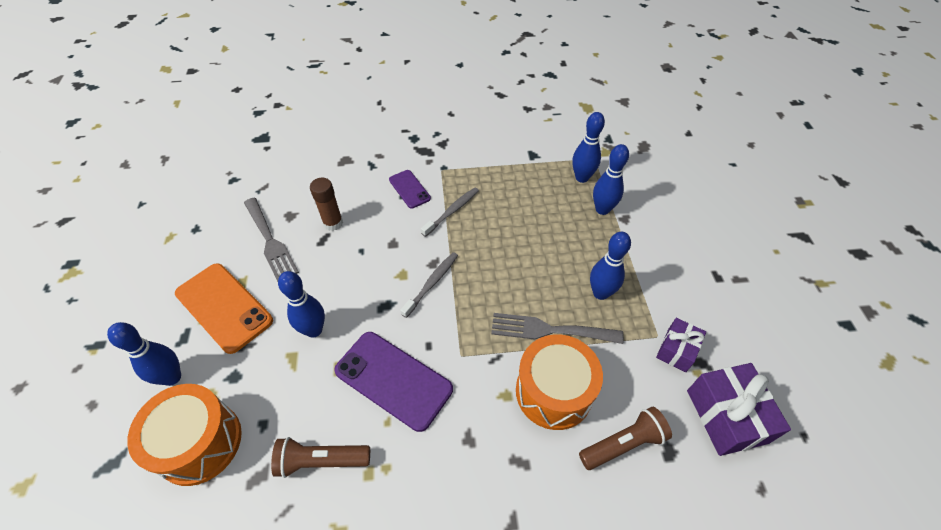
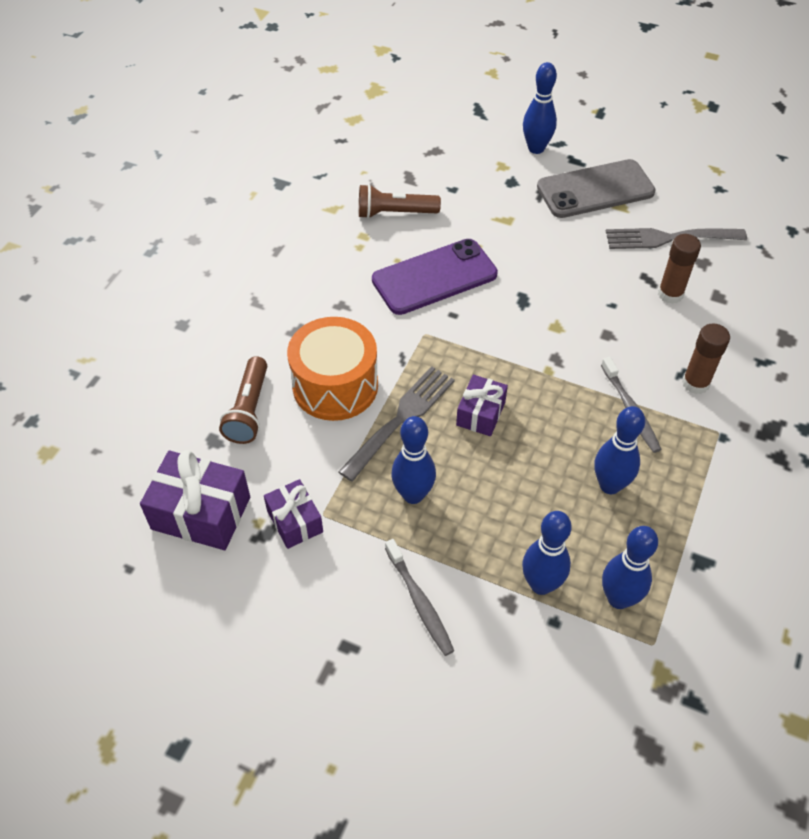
camera: 120 degrees right, 0 degrees up
orange drum [127,384,242,486] -> none
orange phone [175,263,273,354] -> grey phone [537,159,656,218]
brown flashlight [271,437,370,478] -> brown flashlight turned 120 degrees counterclockwise [359,184,441,219]
blue bowling pin [278,271,325,338] -> blue bowling pin moved to [595,406,645,494]
purple phone [389,170,431,208] -> brown glue stick [682,323,730,394]
grey toothbrush [400,252,458,318] -> grey toothbrush moved to [385,539,454,656]
none -> purple gift [456,375,508,436]

